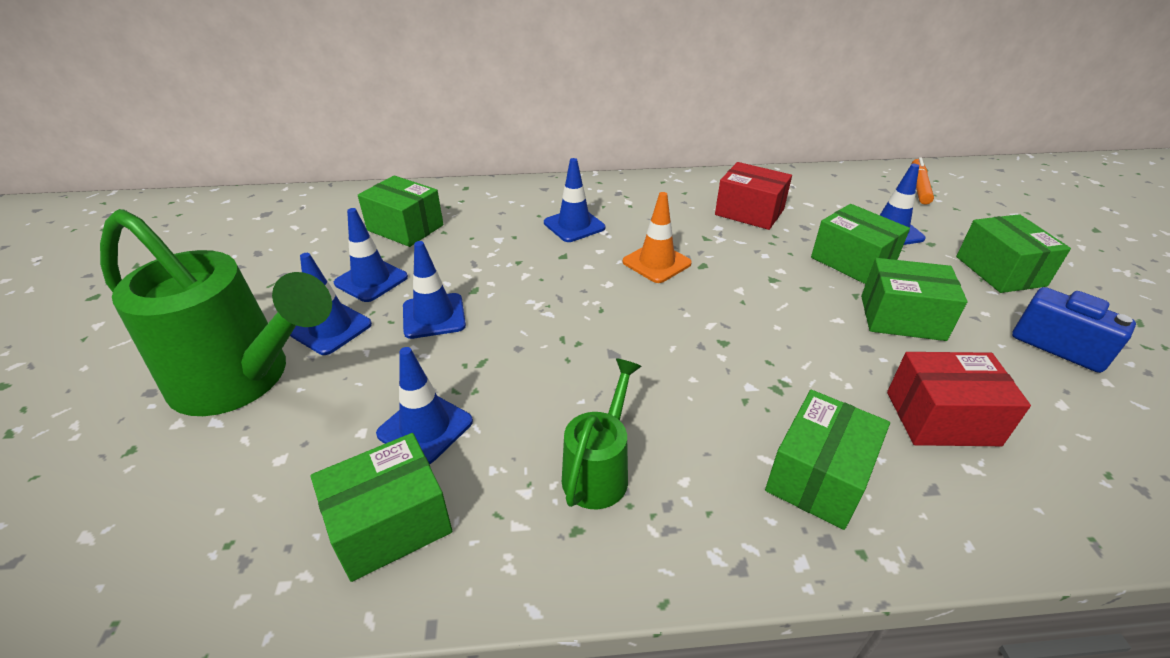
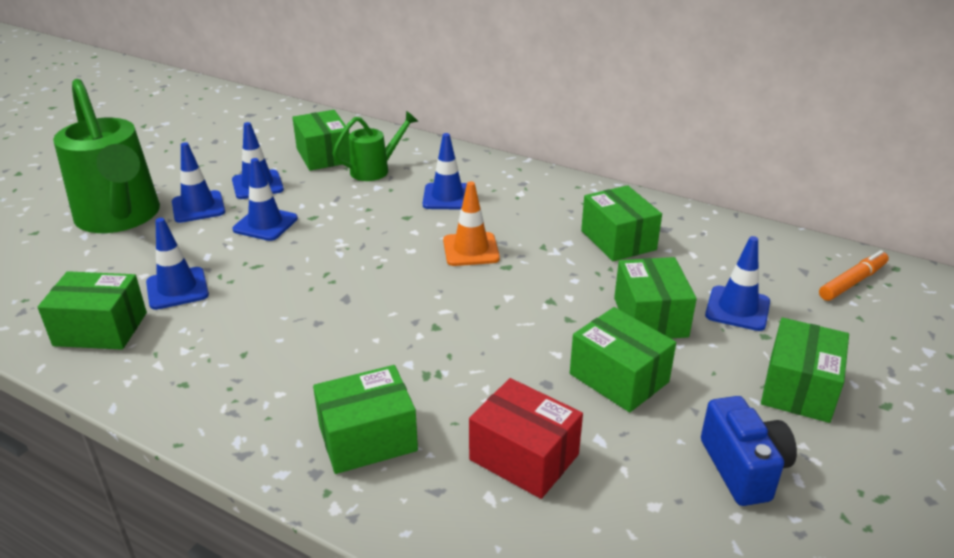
camera: 35 degrees right, 5 degrees down
green watering can [562,358,642,509] -> green watering can moved to [332,111,418,181]
red box [715,162,792,230] -> green box [581,185,662,261]

